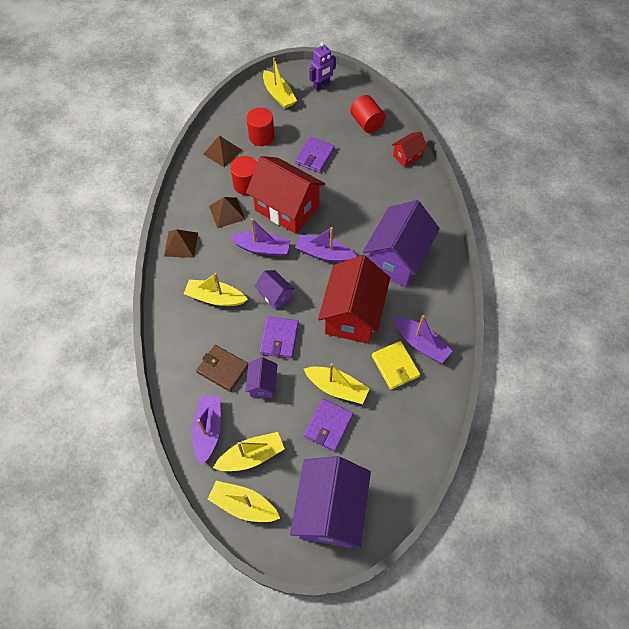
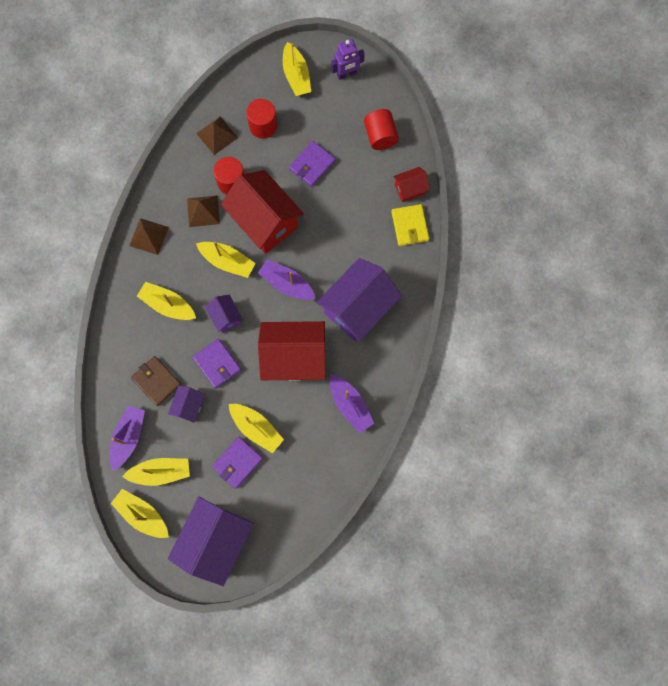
camera: 15 degrees right, 15 degrees up
purple boat [230,218,291,256] -> yellow boat [196,242,256,278]
purple wallet [260,316,299,359] -> purple wallet turned 60 degrees counterclockwise [193,339,241,389]
red house [318,255,390,344] -> red house turned 60 degrees clockwise [258,321,326,381]
yellow wallet [372,341,420,390] -> yellow wallet moved to [391,204,429,246]

